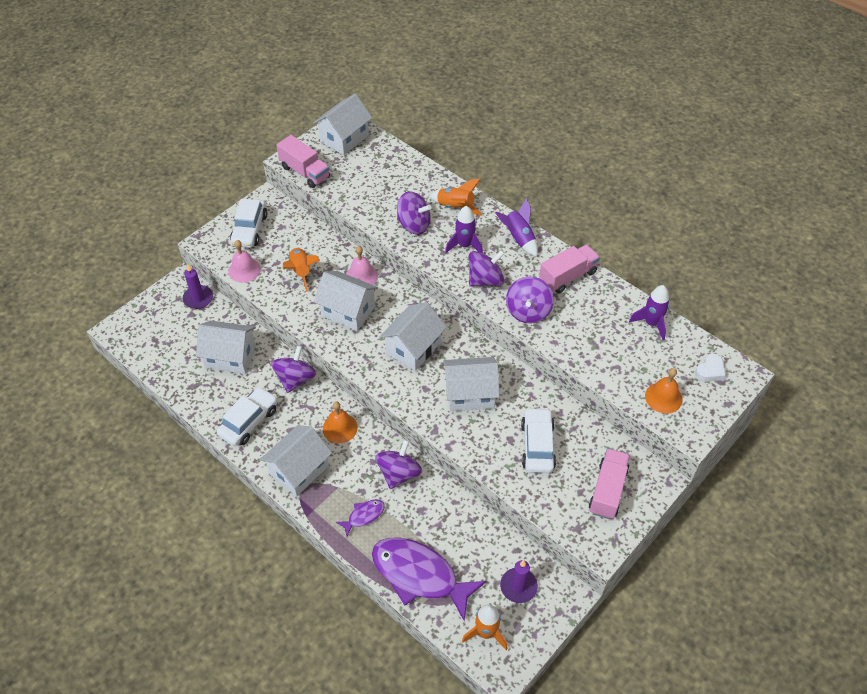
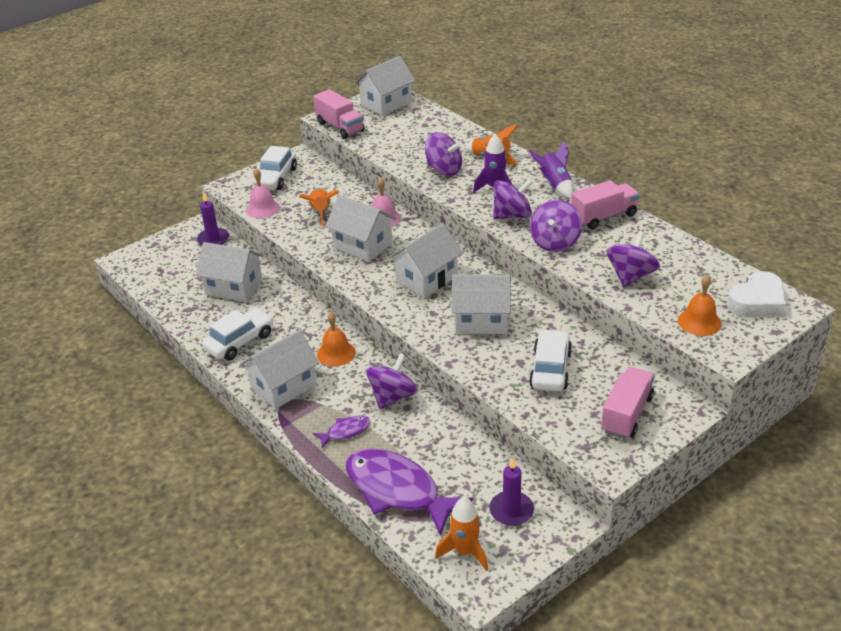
camera: 10 degrees right, 15 degrees down
purple spinning top [271,345,316,393] -> purple spinning top moved to [606,231,660,287]
purple rocket [629,285,670,340] -> none
white heart [695,353,726,382] -> white heart [727,271,786,317], size x1.68

